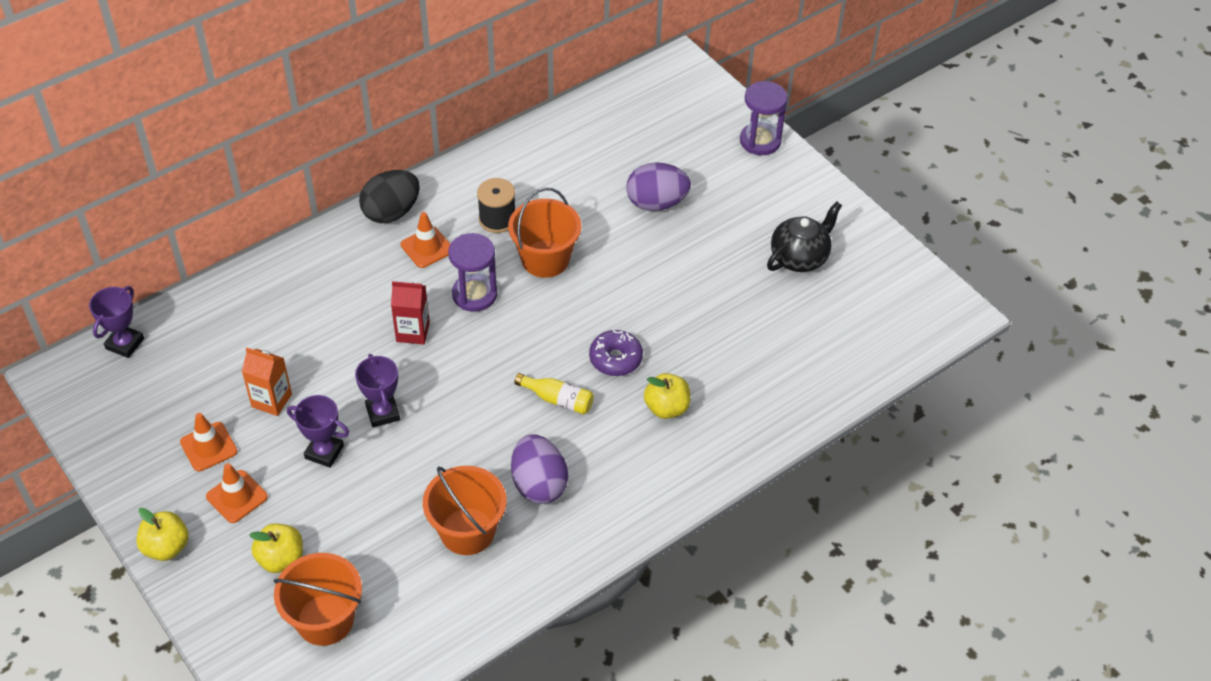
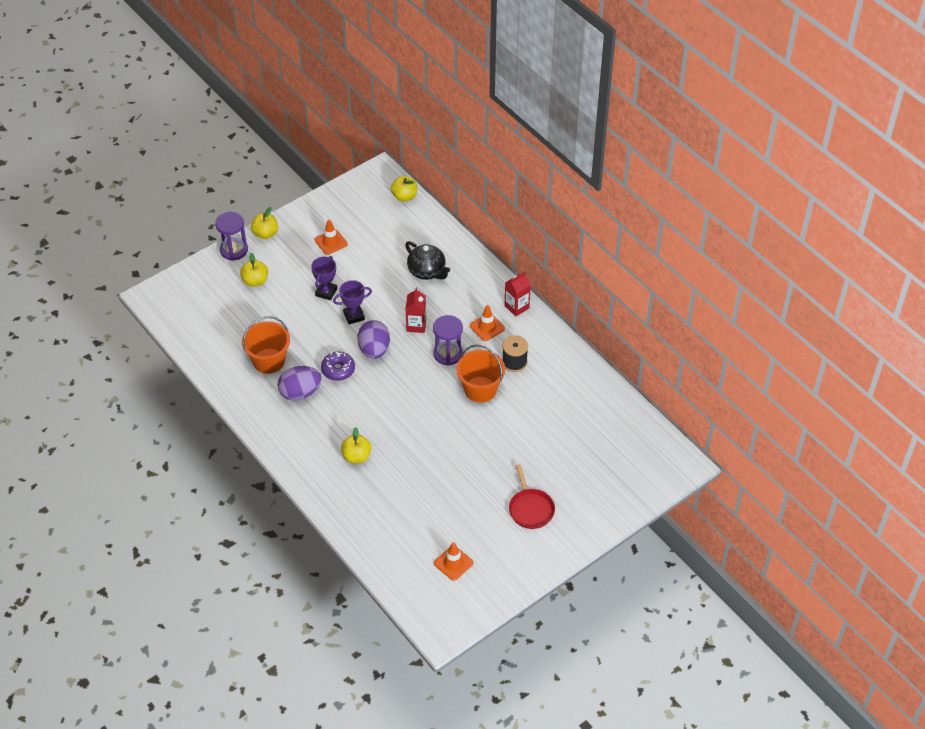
camera: 90 degrees right, 0 degrees up
purple trophy [89,286,144,358] -> yellow apple [391,176,417,202]
orange traffic cone [206,463,268,523] -> orange traffic cone moved to [434,542,473,581]
orange carton [242,347,292,416] -> none
orange bucket [273,553,362,646] -> none
black egg [359,170,420,223] -> red carton [505,272,531,317]
yellow bottle [514,373,594,415] -> none
purple donut [589,330,643,376] -> purple donut moved to [321,352,355,381]
purple egg [626,162,691,211] -> purple egg moved to [357,320,390,359]
purple hourglass [740,81,788,155] -> purple hourglass moved to [215,212,248,261]
black teapot [767,202,842,272] -> black teapot moved to [405,241,450,280]
none -> red pan [509,464,555,529]

